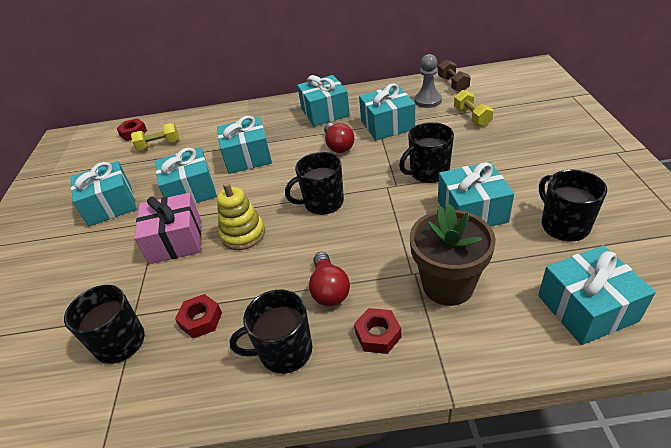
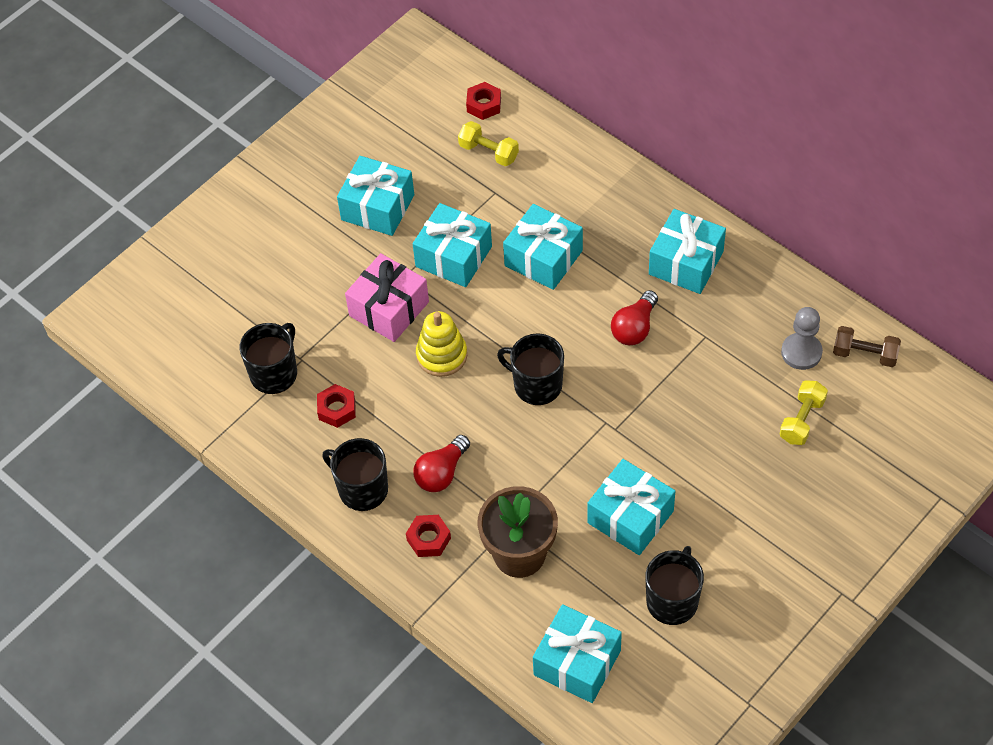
camera: 45 degrees right, 15 degrees up
turquoise gift [359,83,415,140] -> none
black mug [399,122,454,183] -> none
brown dumbbell [438,60,471,92] -> brown dumbbell turned 75 degrees clockwise [833,326,901,367]

